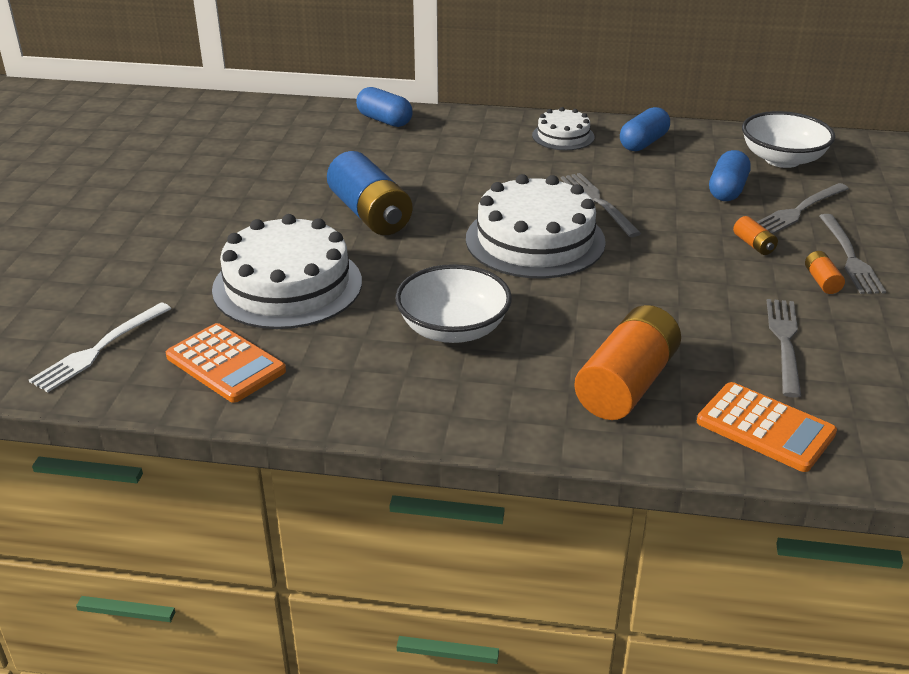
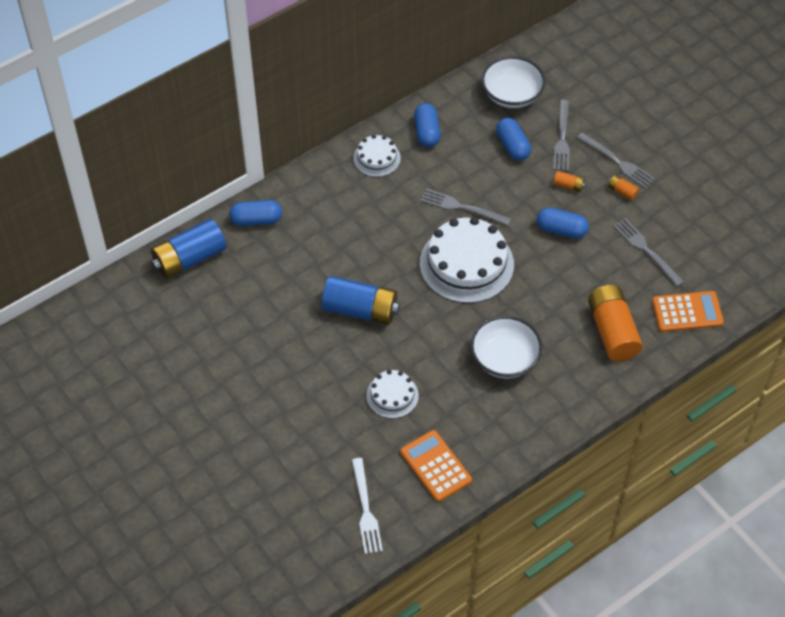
camera: 45 degrees left, 20 degrees up
orange calculator [166,323,286,403] -> orange calculator turned 120 degrees counterclockwise [401,430,472,502]
white cake [212,214,362,329] -> white cake [366,370,419,419], size x0.52
none -> blue battery [151,219,227,279]
none -> blue capsule [537,207,589,239]

